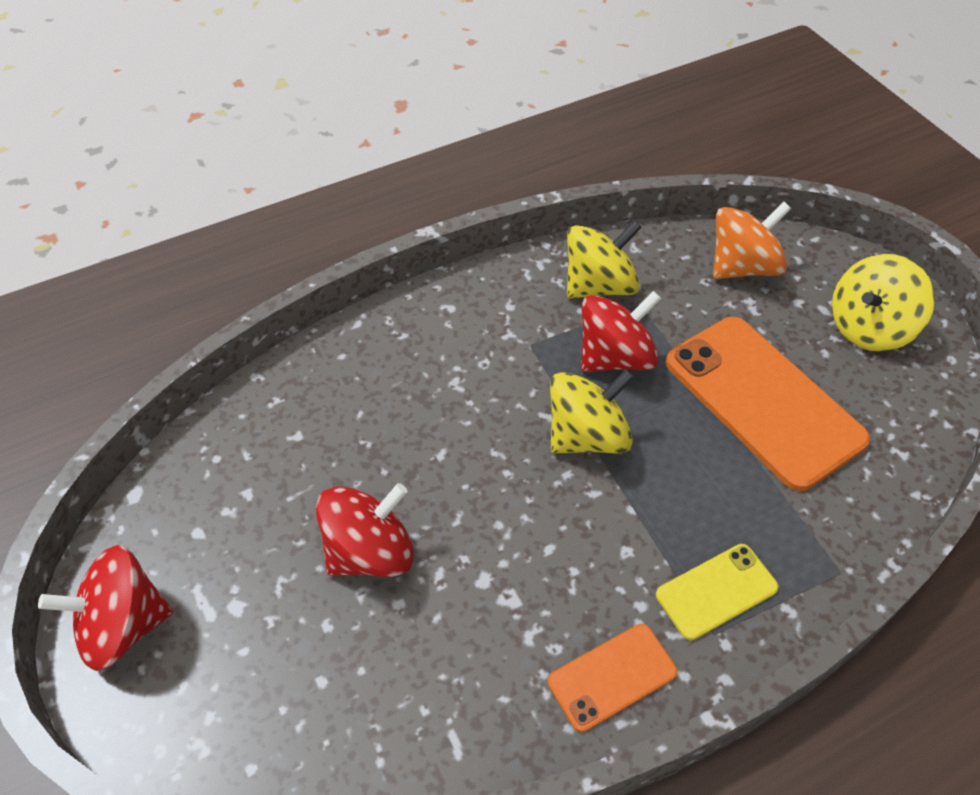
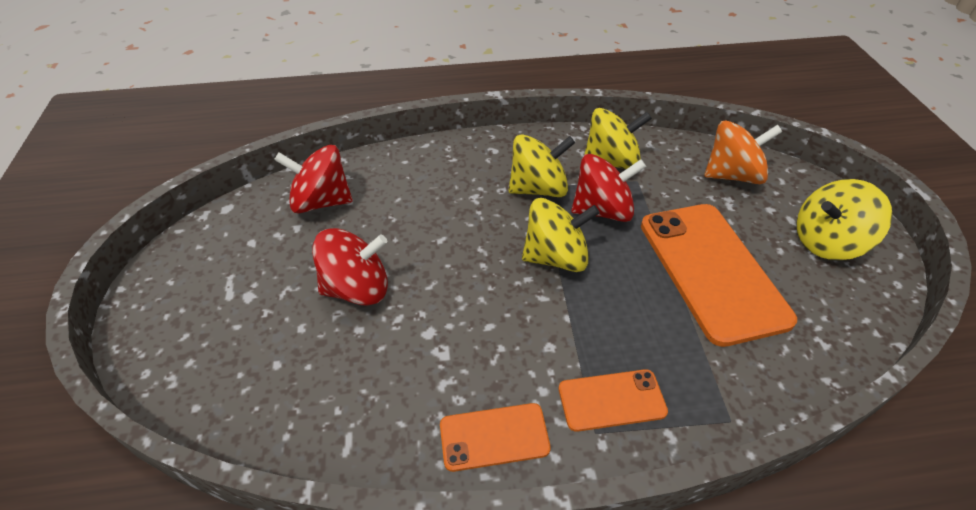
camera: 20 degrees right, 5 degrees down
red spinning top [38,545,173,671] -> red spinning top moved to [274,145,353,214]
yellow phone [656,544,779,640] -> orange phone [559,369,668,432]
none -> yellow spinning top [509,134,575,197]

